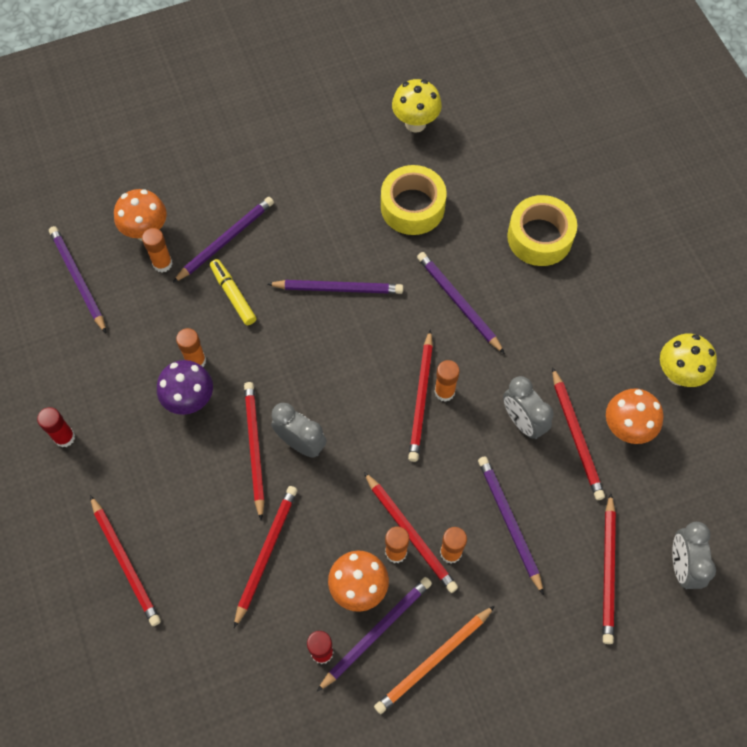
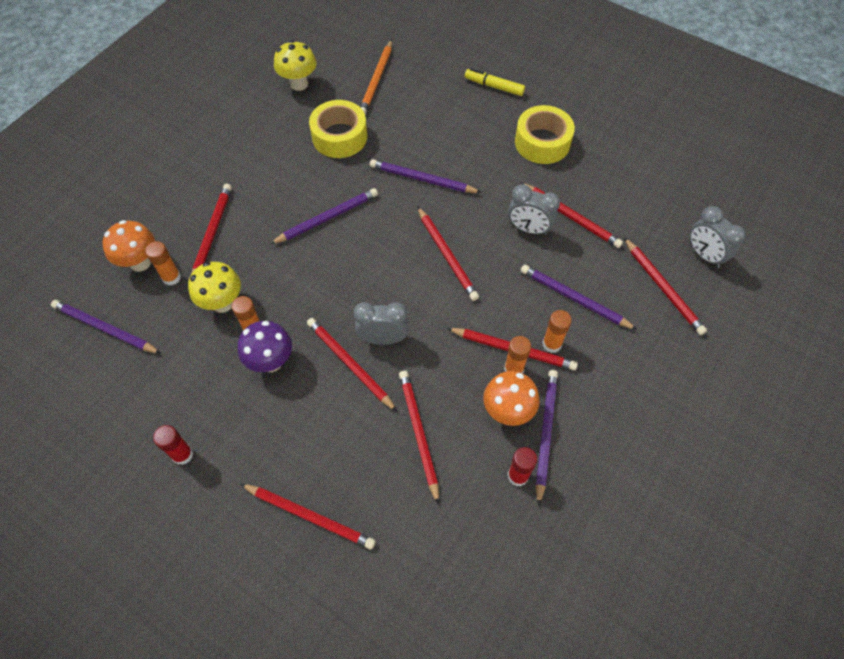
camera: 35 degrees left, 5 degrees down
purple pencil [173,197,274,283] -> red pencil [192,184,232,273]
yellow marker [210,259,257,325] -> yellow marker moved to [465,68,525,96]
orange pencil [374,606,495,714] -> orange pencil moved to [360,40,392,114]
orange glue stick [434,360,460,402] -> none
yellow tape [507,195,577,266] -> yellow tape moved to [515,105,575,164]
orange mushroom [606,389,663,444] -> none
yellow mushroom [660,333,717,387] -> yellow mushroom moved to [188,262,241,313]

